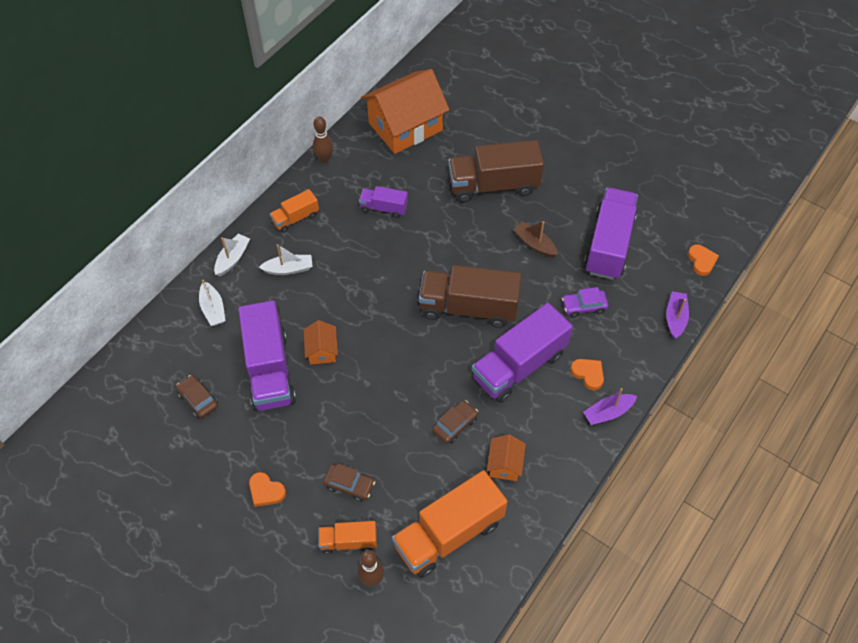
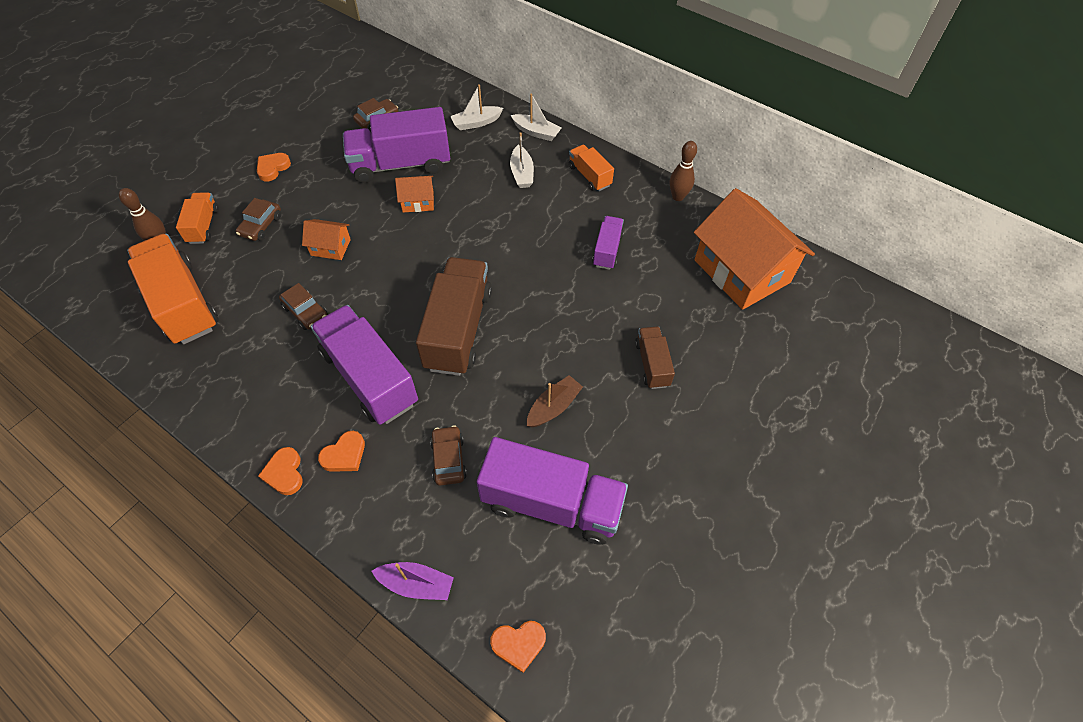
camera: 90 degrees right, 0 degrees up
brown truck [448,140,544,203] -> brown truck [635,327,675,389], size x0.51
orange house [487,434,526,481] -> orange house moved to [302,219,351,260]
purple car [562,287,608,318] -> brown car [430,426,467,486]
purple boat [583,388,637,425] -> orange heart [258,447,303,495]

